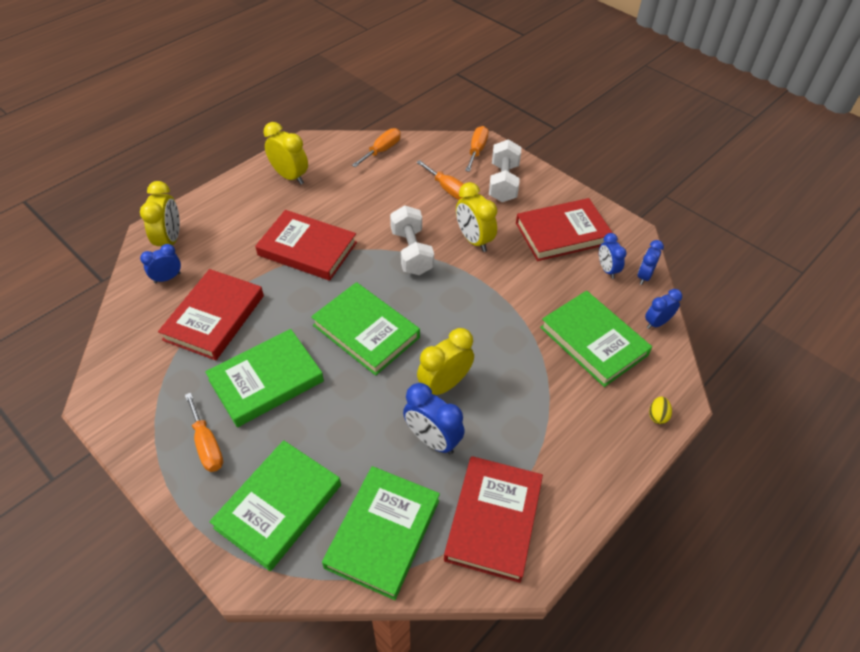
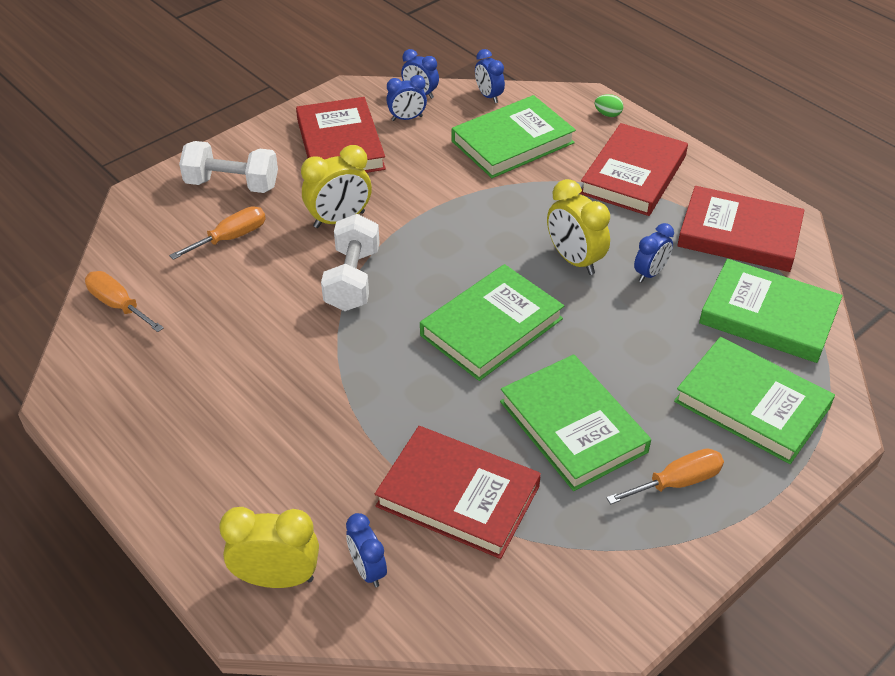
camera: 85 degrees left, 5 degrees down
red book [255,210,357,281] -> red book moved to [580,123,688,216]
yellow clock [264,122,308,185] -> none
white dumbbell [390,205,434,275] -> white dumbbell turned 75 degrees counterclockwise [321,214,380,311]
blue clock [403,383,465,455] -> blue clock [634,223,674,282], size x0.64
orange screwdriver [465,126,489,172] -> none
yellow egg [649,397,672,424] -> green egg [594,94,623,117]

